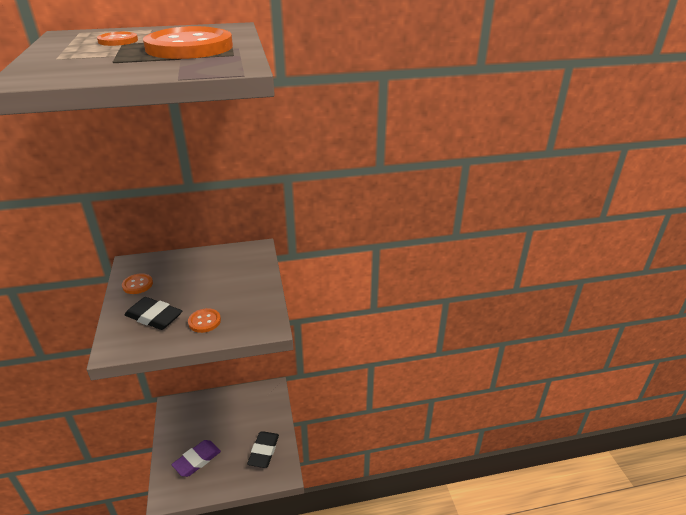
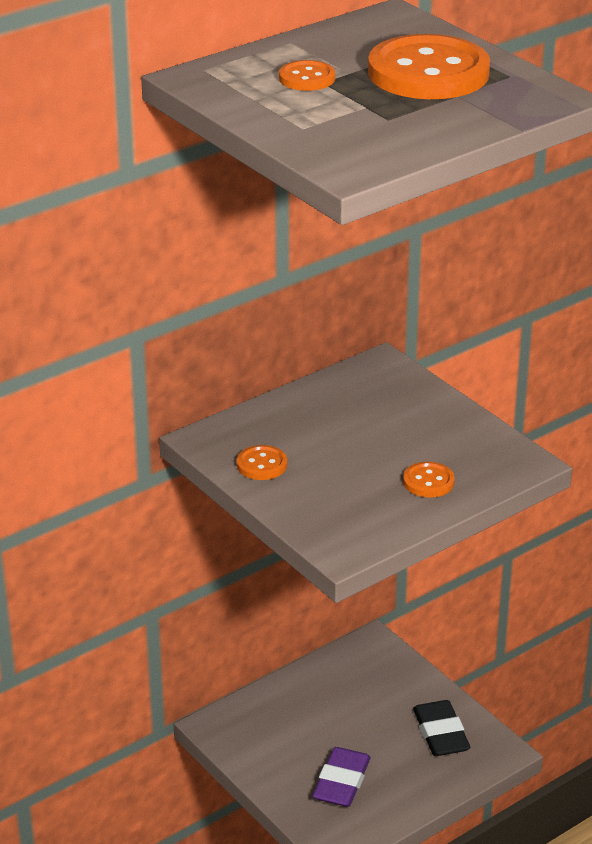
camera: 25 degrees left, 0 degrees up
black eraser [125,297,182,330] -> none

